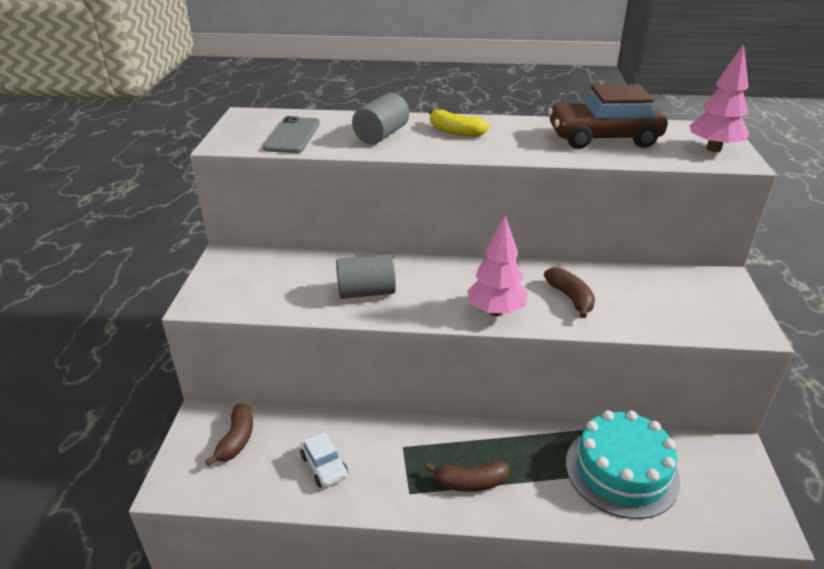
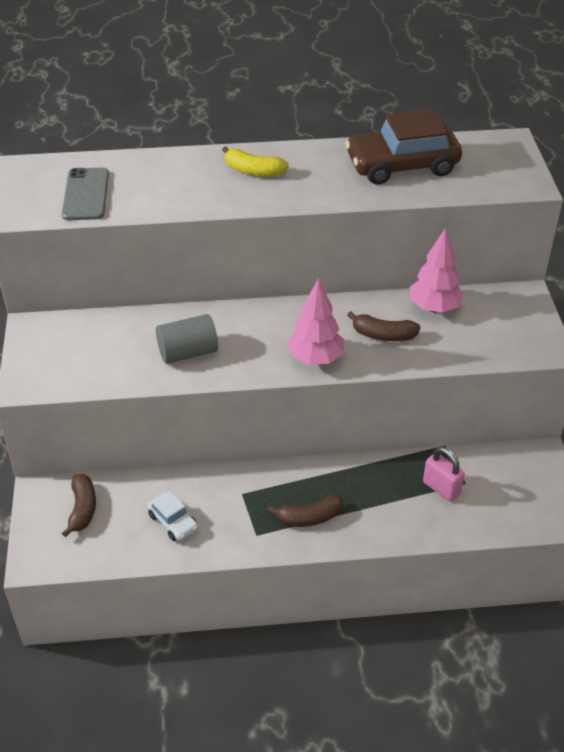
camera: 10 degrees left, 10 degrees up
grey cylinder [352,93,409,145] -> none
brown banana [544,267,595,318] -> brown banana turned 135 degrees clockwise [347,311,420,341]
turquoise cake [566,410,680,519] -> pink padlock [423,447,465,502]
pink tree [689,44,749,152] -> pink tree moved to [410,228,464,313]

